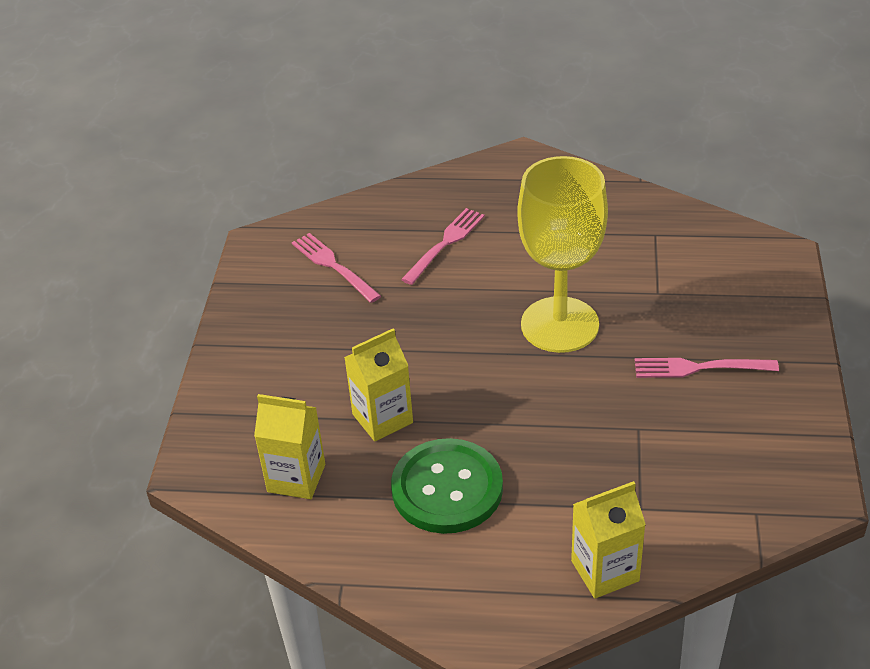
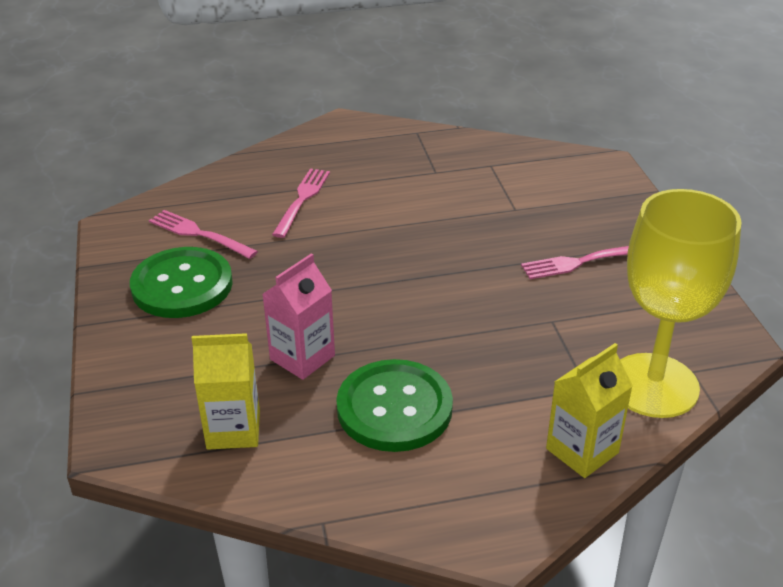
camera: 20 degrees left, 5 degrees down
yellow carton [344,328,413,441] -> pink carton [262,254,335,380]
yellow goblet [517,156,608,353] -> yellow goblet moved to [620,189,742,418]
none -> green button [130,247,233,318]

